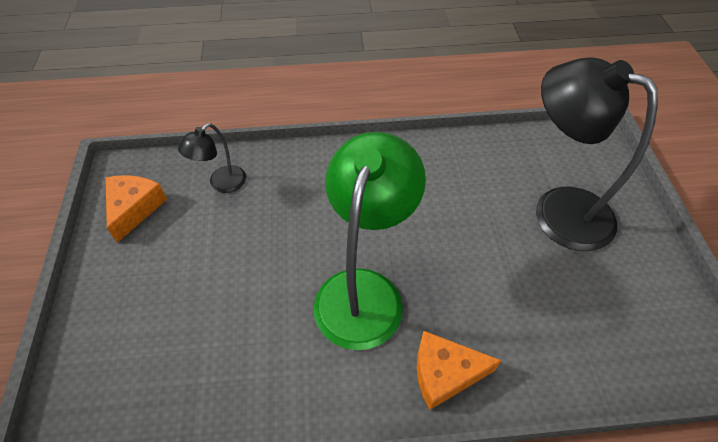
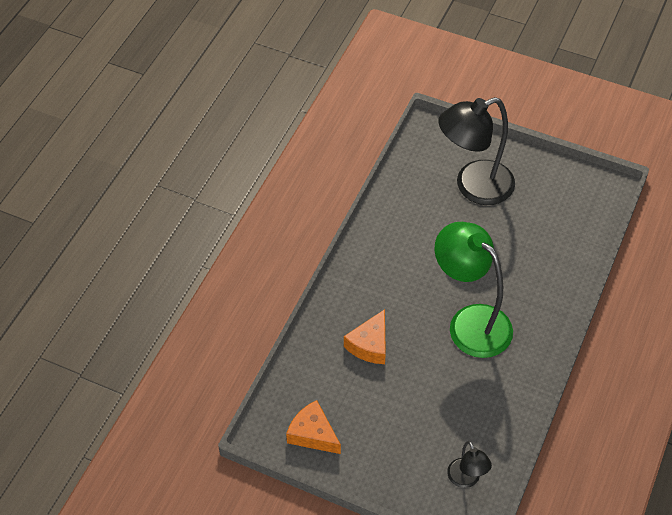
camera: 60 degrees left, 0 degrees up
black lamp [178,123,246,193] -> black lamp moved to [447,441,492,488]
orange cheese [417,331,502,410] -> orange cheese moved to [344,309,386,364]

